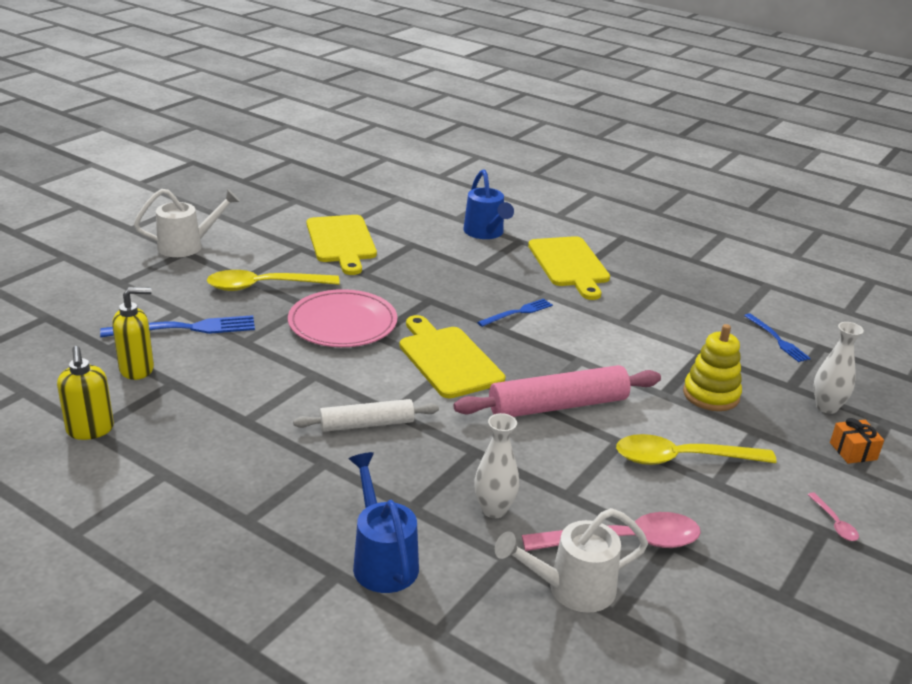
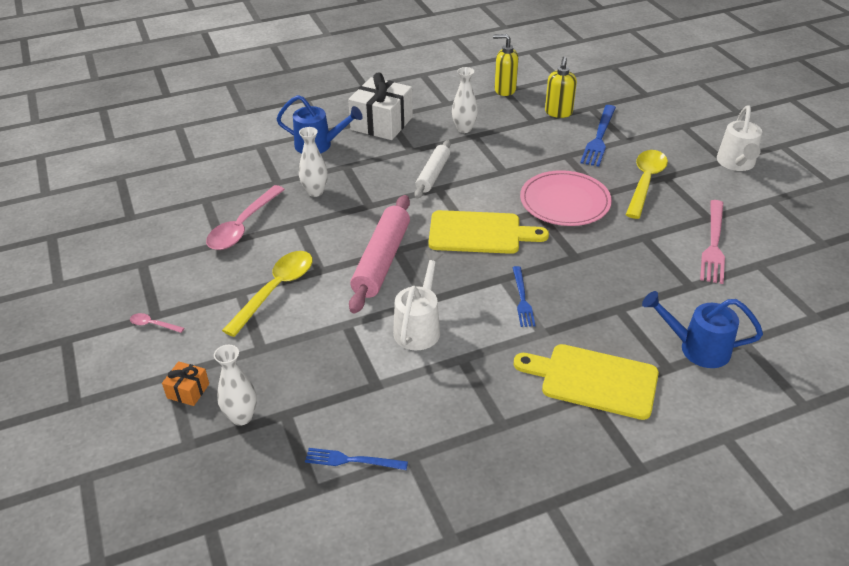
camera: 125 degrees right, 10 degrees up
yellow cutting board [307,215,377,275] -> pink fork [700,200,725,284]
white watering can [495,508,648,613] -> white watering can moved to [393,250,443,350]
yellow stacking toy [683,324,742,411] -> none
none -> white gift [348,72,413,140]
none -> white vase [452,67,478,133]

